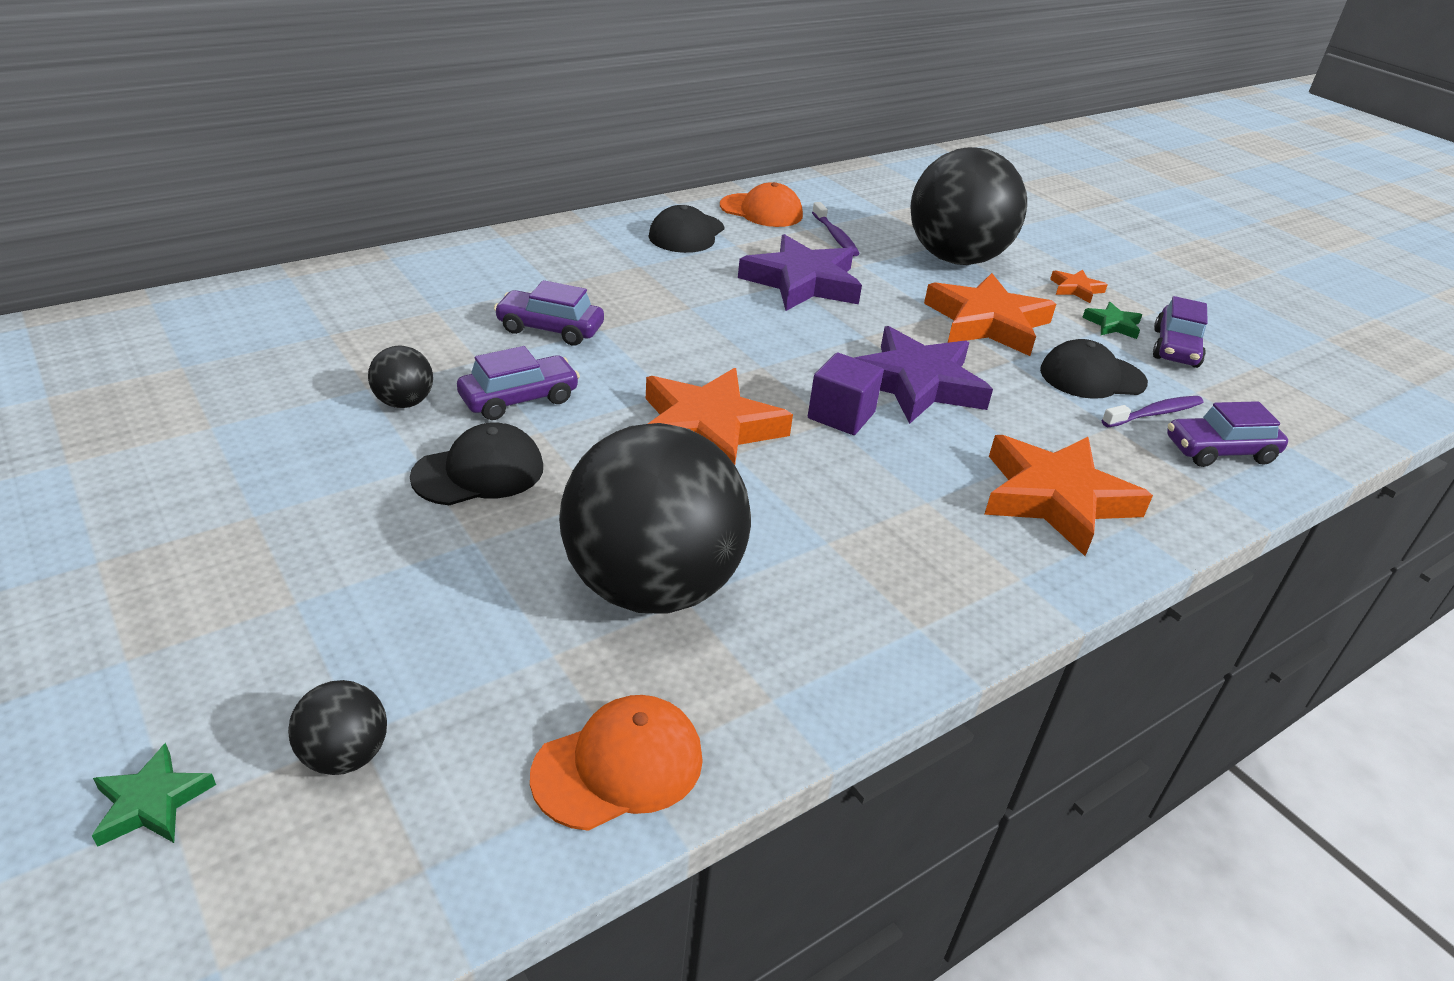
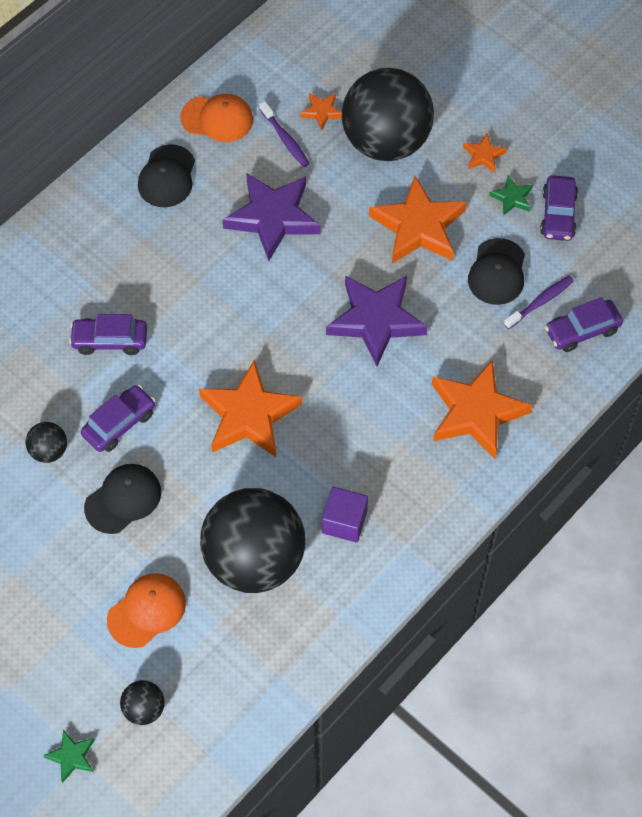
camera: 10 degrees left, 25 degrees up
orange cap [530,695,703,831] -> orange cap moved to [107,573,186,648]
purple cube [808,352,884,435] -> purple cube moved to [322,487,368,542]
black cap [1040,339,1148,399] -> black cap turned 60 degrees counterclockwise [468,238,525,305]
none -> orange star [300,93,342,131]

